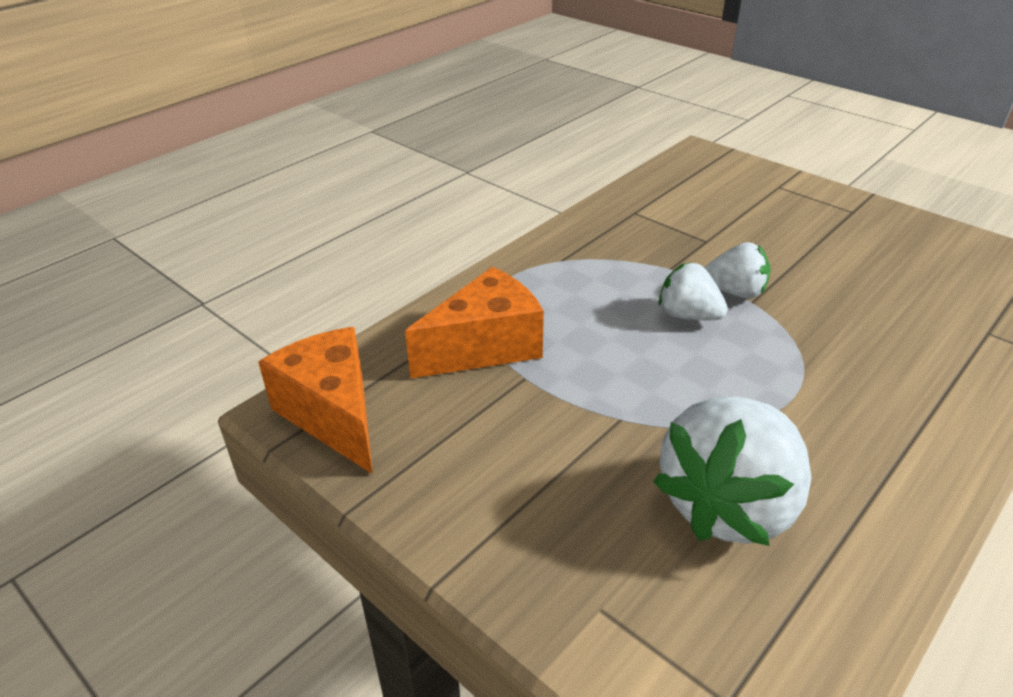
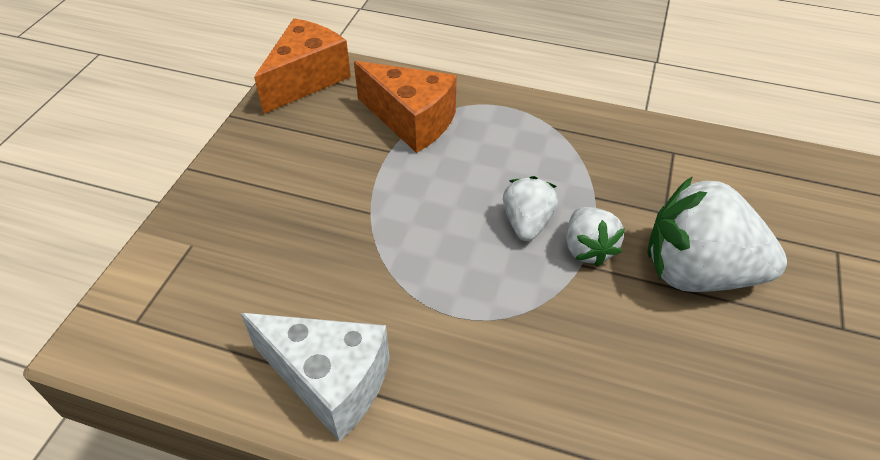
camera: 65 degrees right, 10 degrees up
white strawberry [653,397,811,546] -> white strawberry moved to [647,176,787,292]
none -> white cheese [241,313,390,442]

